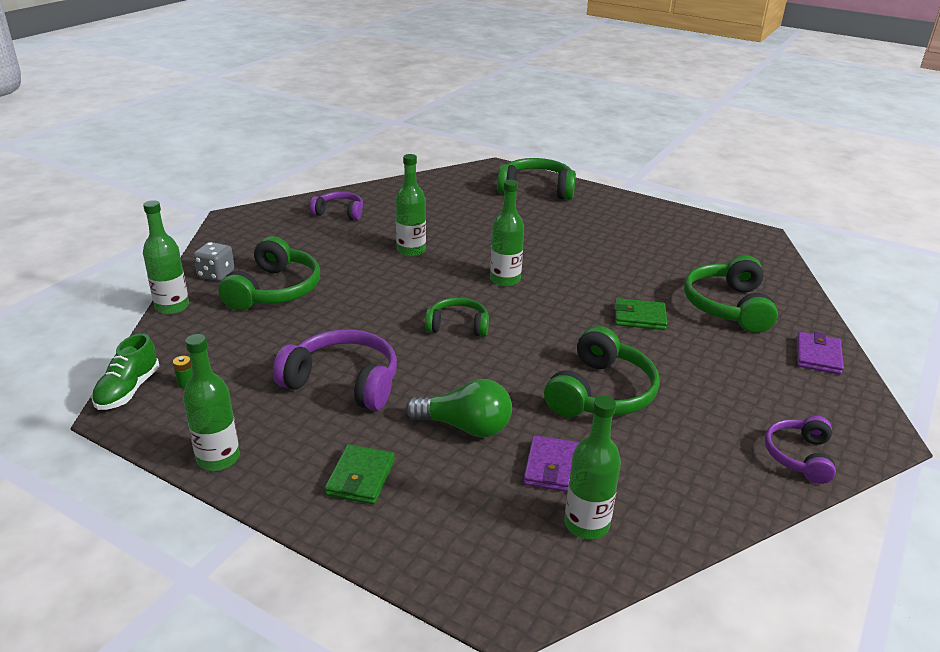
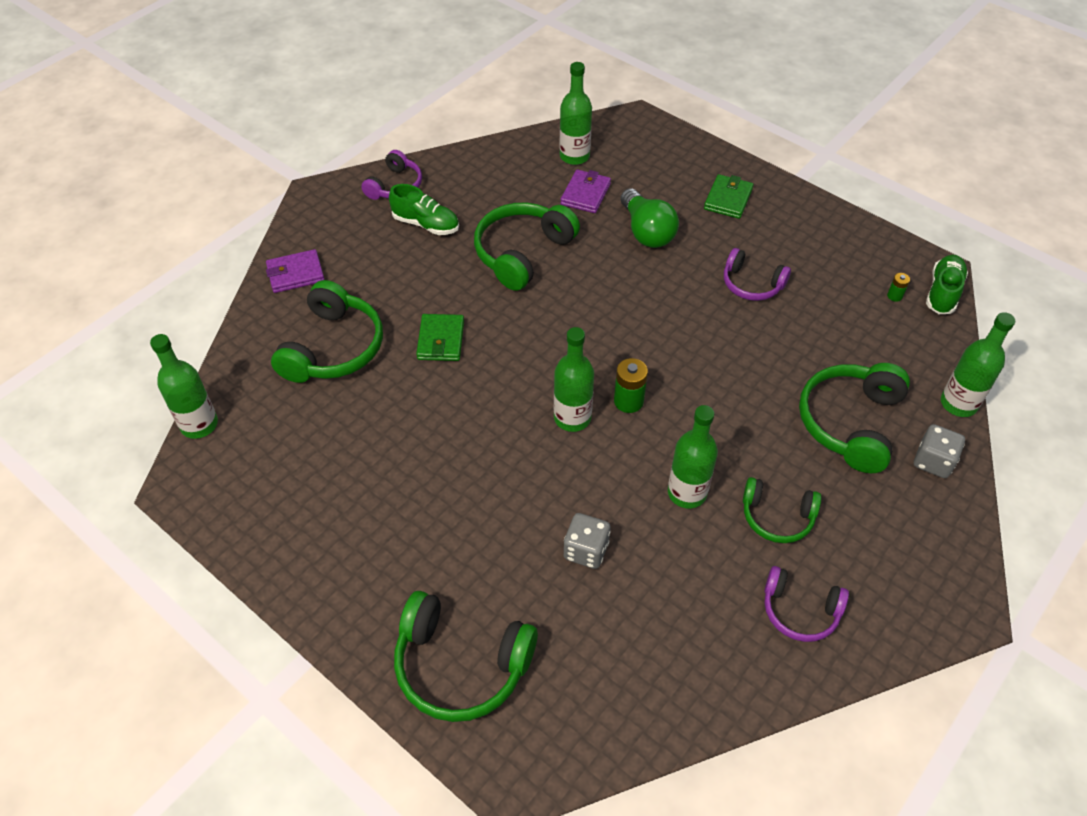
camera: 170 degrees left, 20 degrees up
green bottle [183,334,240,471] -> green bottle moved to [150,334,218,439]
purple headphones [273,329,397,411] -> purple headphones [724,248,791,301], size x0.61
green light bulb [406,379,512,437] -> green light bulb turned 135 degrees counterclockwise [620,188,679,248]
green headphones [425,297,489,337] -> green headphones moved to [743,477,821,543]
green wallet [614,298,667,330] -> green wallet turned 75 degrees clockwise [416,314,464,361]
purple wallet [796,332,844,375] -> purple wallet turned 45 degrees clockwise [266,249,325,293]
none -> green shoe [389,184,459,235]
none -> grey dice [564,513,611,569]
none -> green battery [614,358,648,413]

